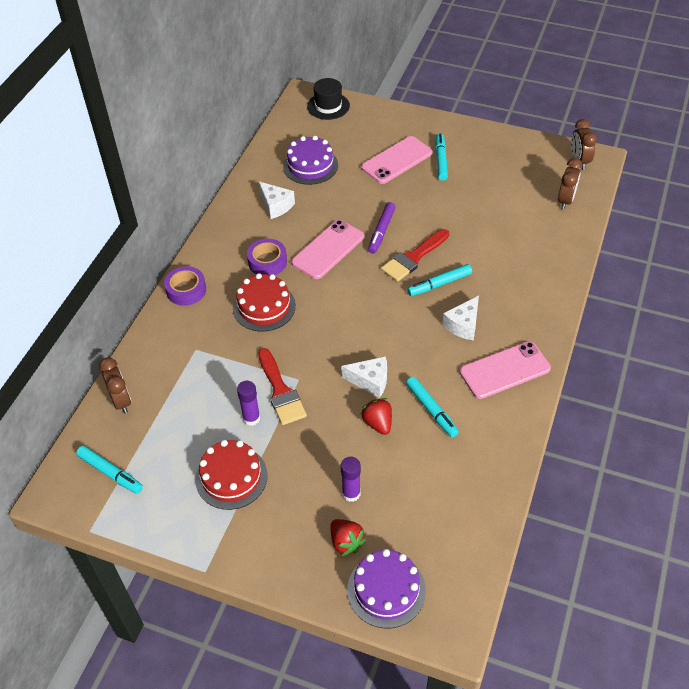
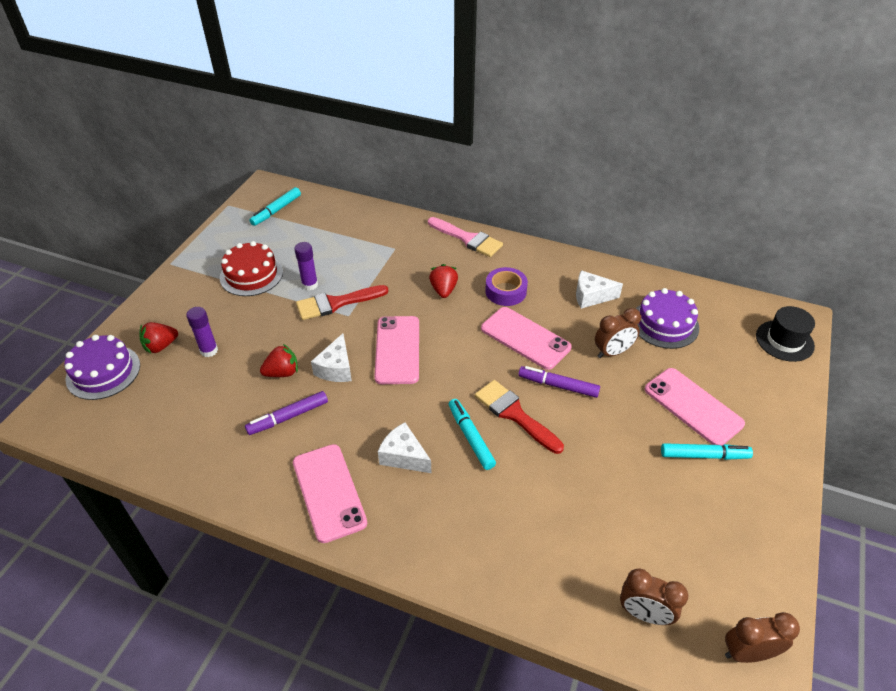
camera: 90 degrees right, 5 degrees down
brown clock [99,357,131,414] -> brown clock moved to [595,308,641,358]
purple tape [164,266,206,306] -> pink brush [428,217,503,257]
red cake [233,273,296,332] -> red strawberry [429,264,458,298]
white cheese [259,182,295,219] -> white cheese turned 45 degrees clockwise [576,270,623,309]
turquoise marker [406,377,459,437] -> purple marker [245,391,328,435]
none -> pink phone [374,316,419,384]

